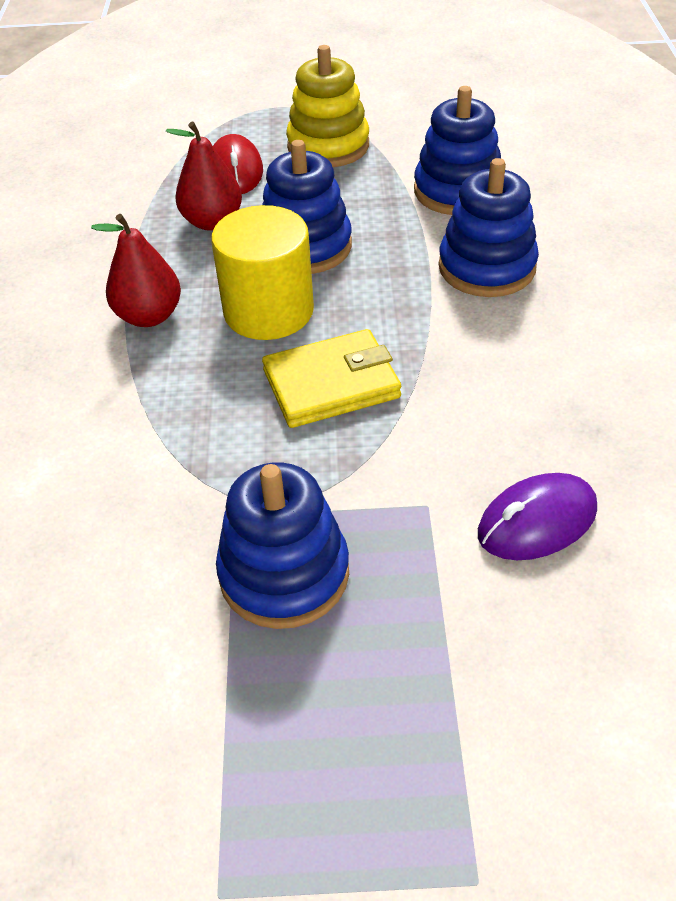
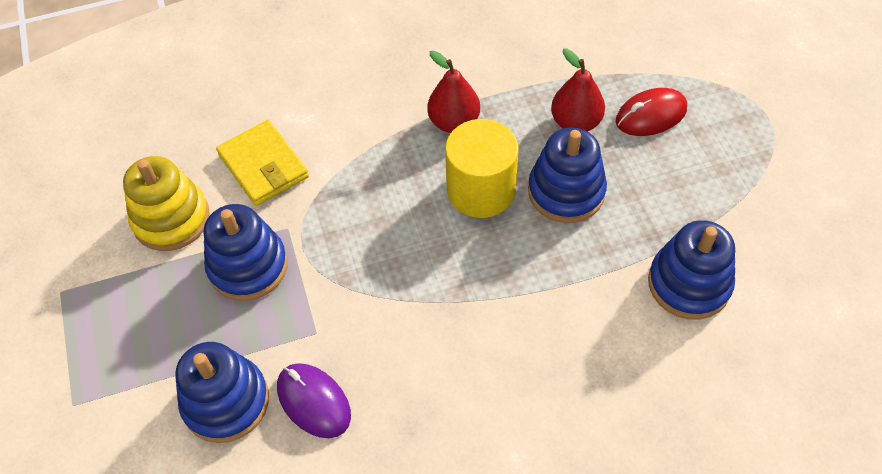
camera: 75 degrees right, 10 degrees up
yellow wallet [262,329,401,428] -> yellow wallet moved to [216,120,309,206]
yellow stacking toy [286,45,369,167] -> yellow stacking toy moved to [123,156,210,251]
blue stacking toy [438,158,539,297] -> blue stacking toy moved to [175,342,269,443]

